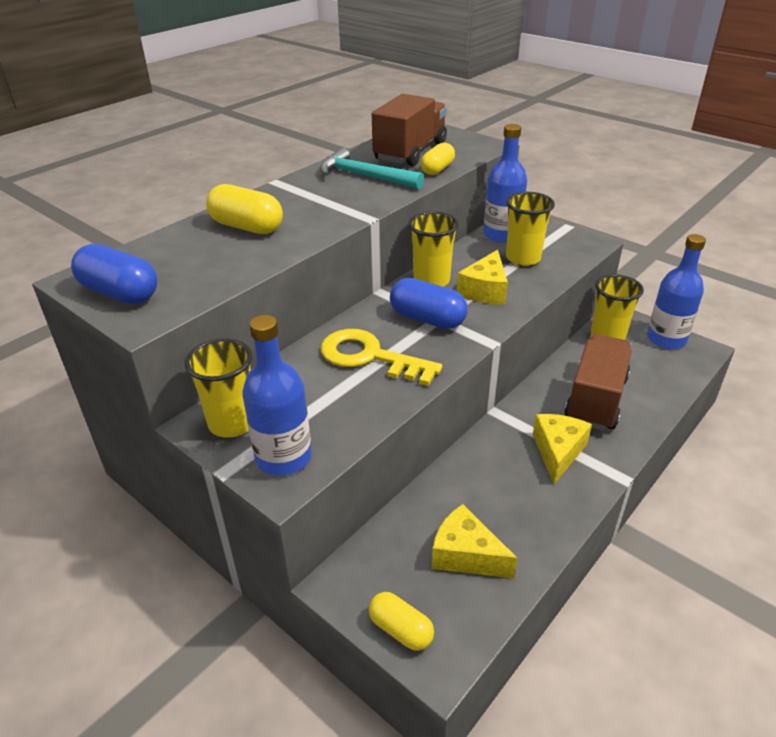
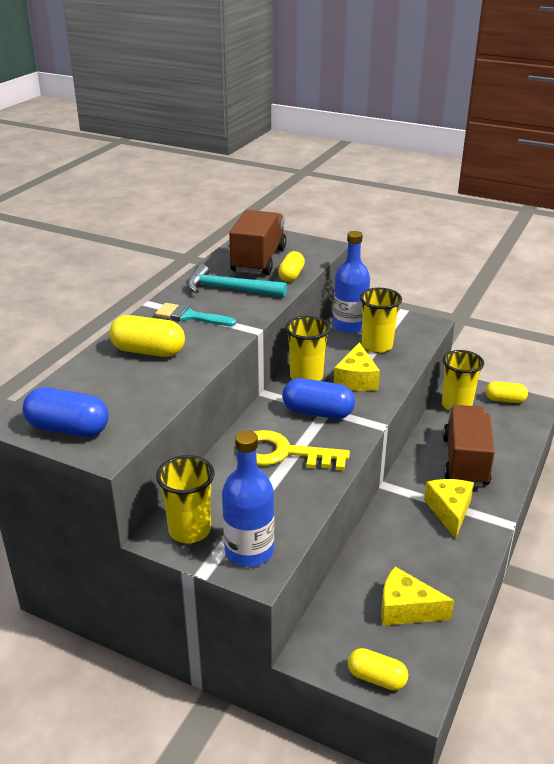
camera: 15 degrees left, 5 degrees down
blue bottle [647,234,706,349] -> yellow capsule [485,381,528,403]
none -> turquoise brush [155,303,236,326]

